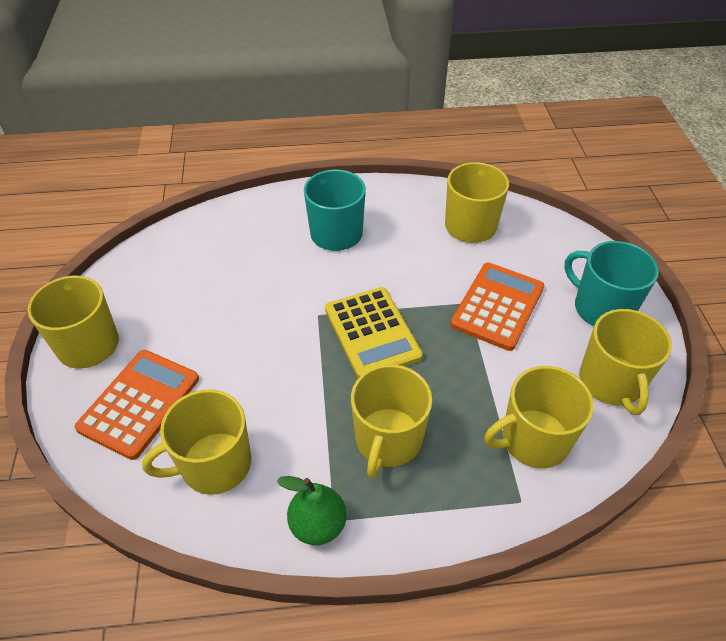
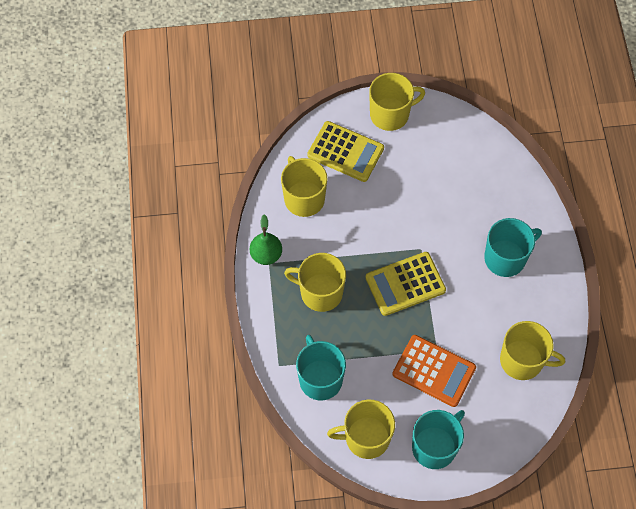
camera: 90 degrees right, 15 degrees up
orange calculator [75,350,199,460] -> yellow calculator [307,121,384,182]
yellow mug [484,366,594,468] -> turquoise mug [296,335,346,400]

